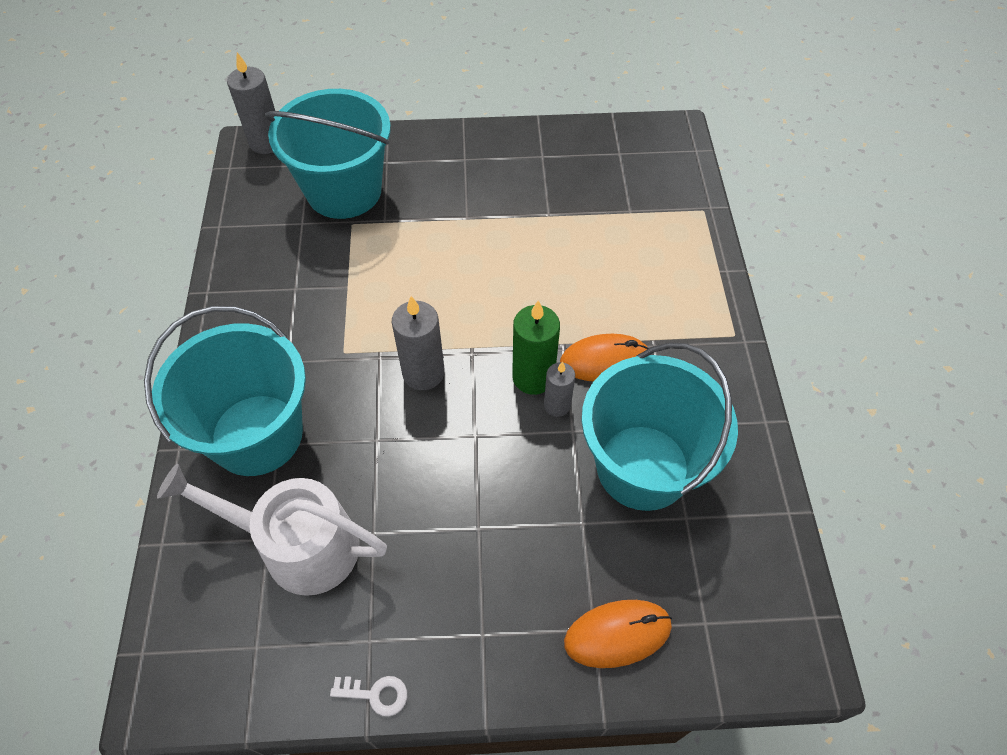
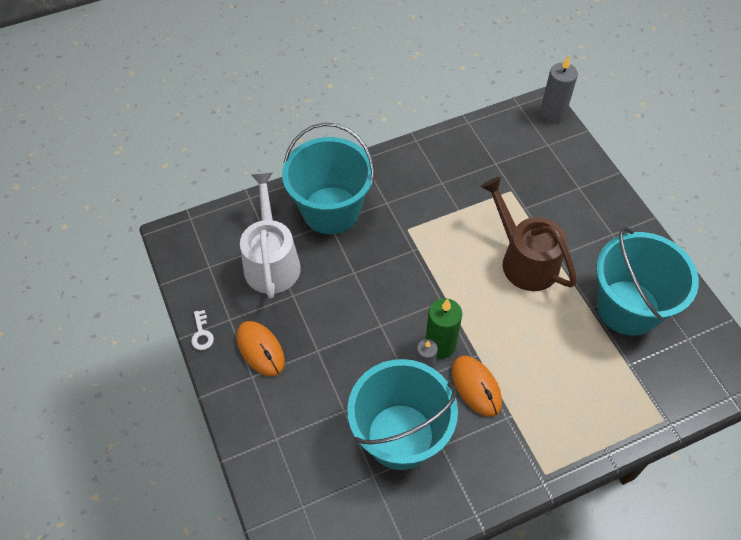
camera: 70 degrees right, 0 degrees up
turquoise bucket [265,89,391,219] -> turquoise bucket moved to [596,227,699,336]
grey candle [392,296,445,390] -> none
orange mouse [564,600,672,668] -> orange mouse moved to [237,321,285,377]
none -> brown watering can [480,177,577,291]

